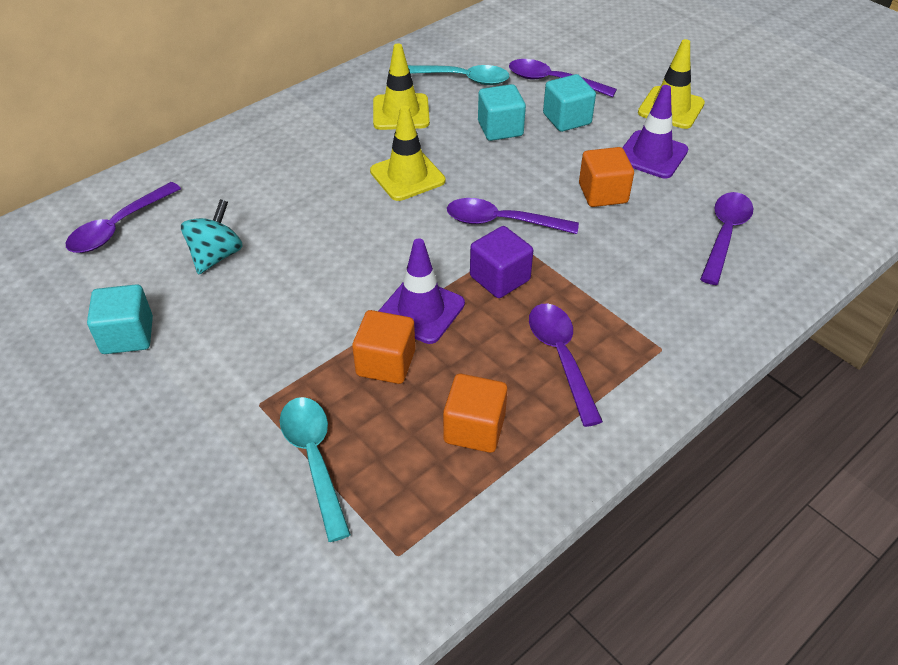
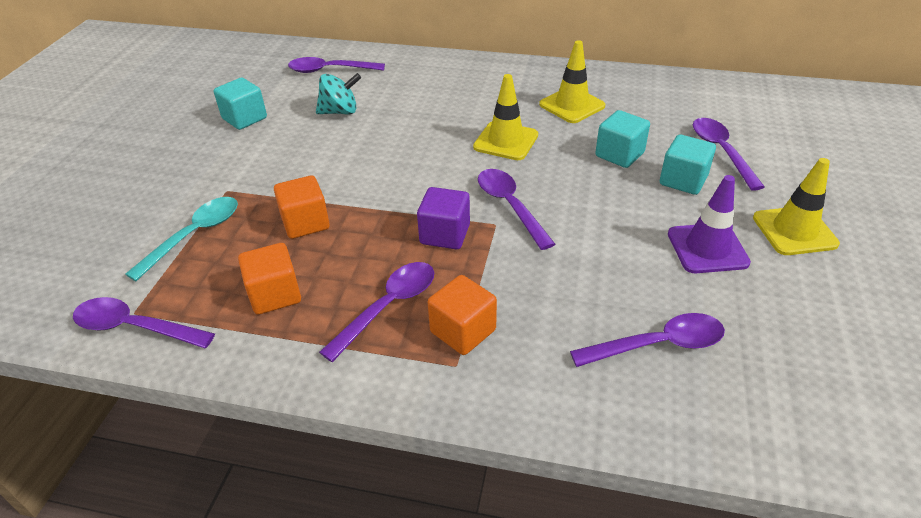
camera: 55 degrees right, 5 degrees down
purple traffic cone [379,238,465,344] -> none
turquoise spoon [408,65,510,85] -> none
orange cube [579,147,634,207] -> orange cube moved to [428,275,497,355]
none -> purple spoon [73,297,215,348]

